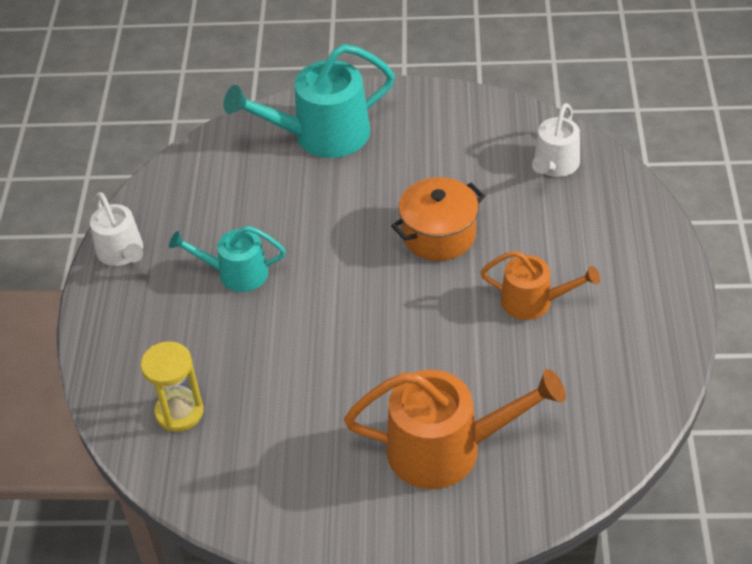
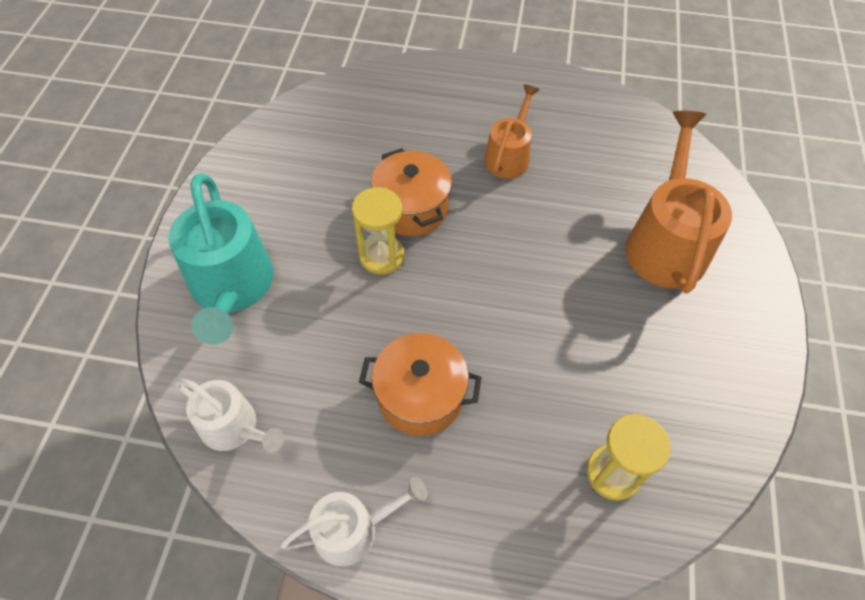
camera: 85 degrees left, 10 degrees up
turquoise watering can [169,226,286,292] -> orange pot [359,333,482,436]
white watering can [532,103,580,177] -> white watering can moved to [175,379,284,453]
none -> yellow hourglass [352,187,404,275]

